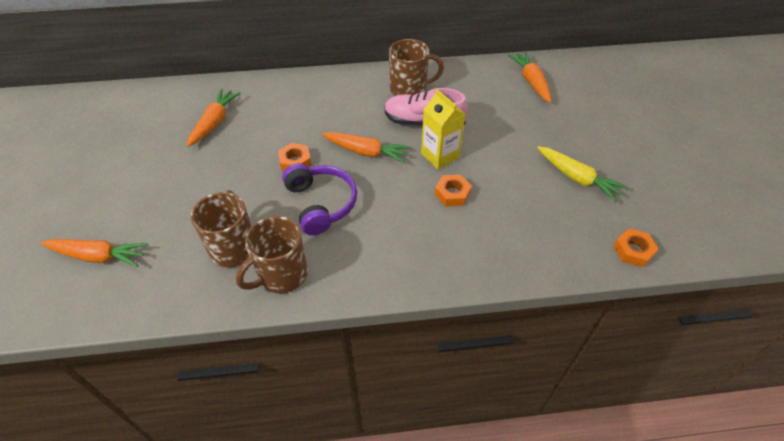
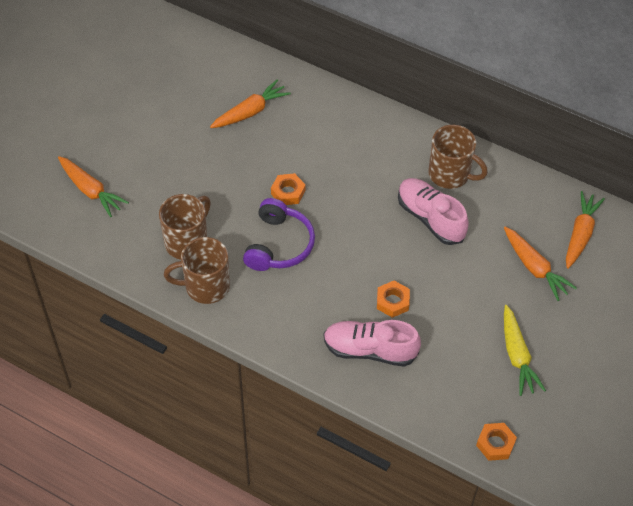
camera: 35 degrees right, 5 degrees up
orange carrot [322,132,411,164] -> orange carrot moved to [504,227,577,301]
yellow carton [421,89,465,169] -> none
none -> pink shoe [324,320,421,367]

